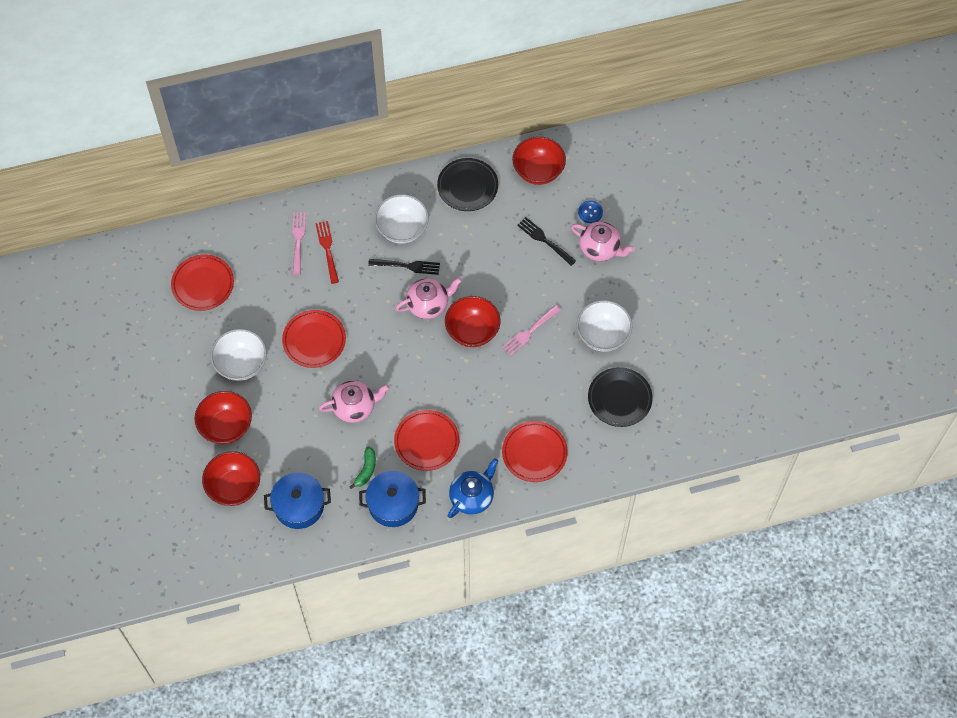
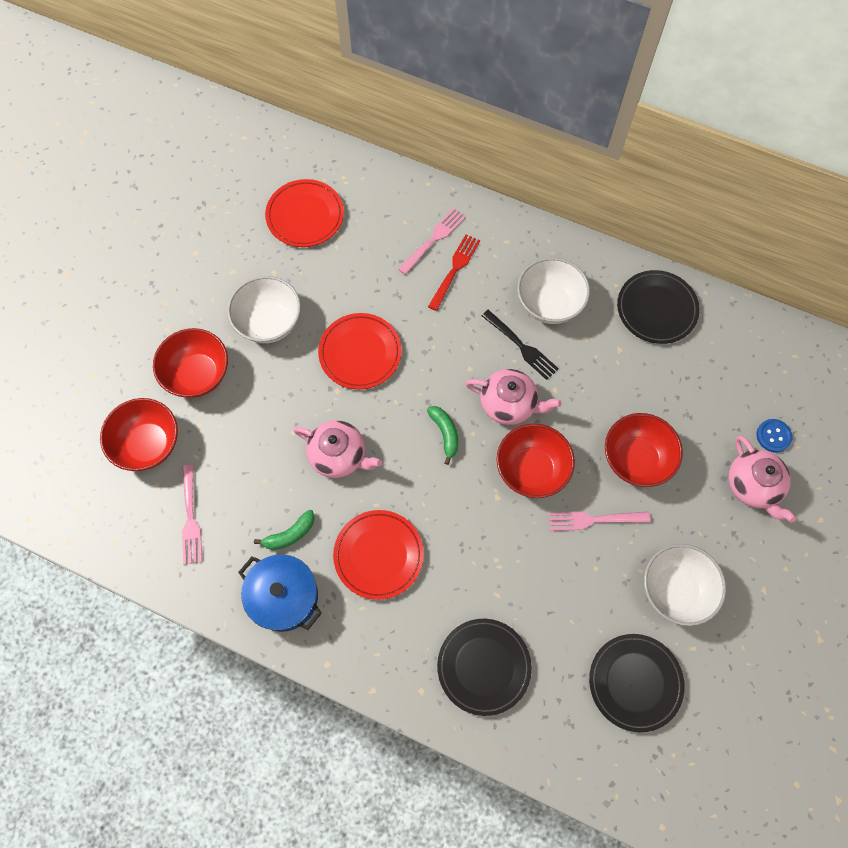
camera: 40 degrees right, 5 degrees up
blue pot [264,473,331,529] -> pink fork [182,465,202,564]
blue teapot [448,458,498,518] -> none
red plate [502,421,568,482] -> black plate [437,619,532,716]
red bowl [512,136,566,185] -> red bowl moved to [605,413,683,487]
black fork [517,217,576,266] -> none
none -> green banana [427,406,458,465]

